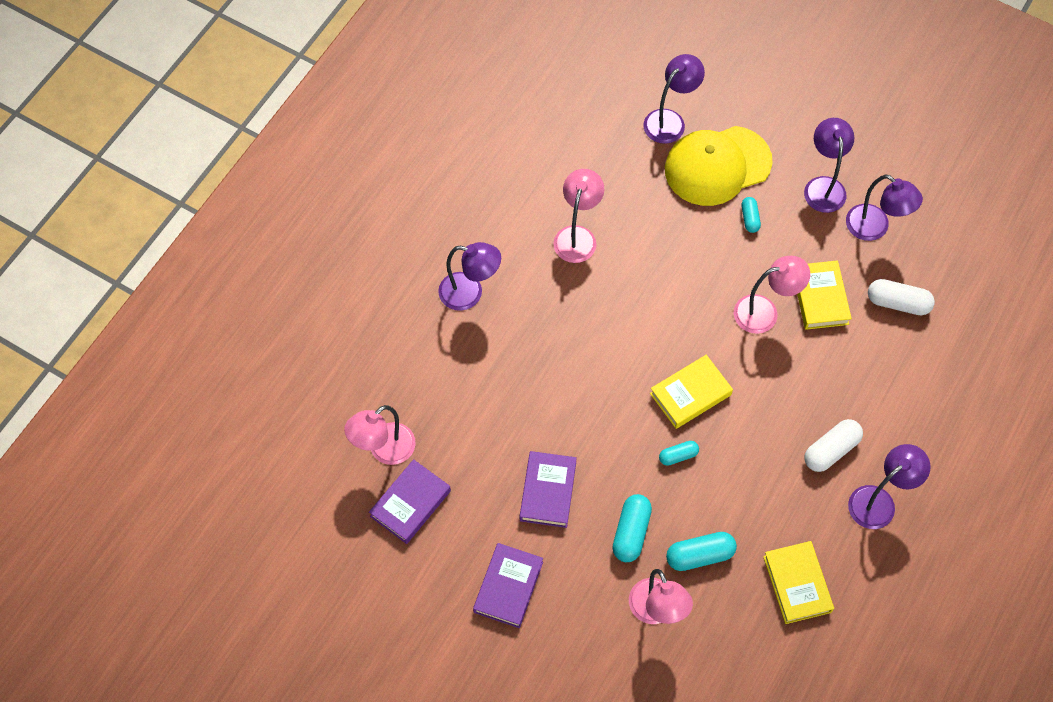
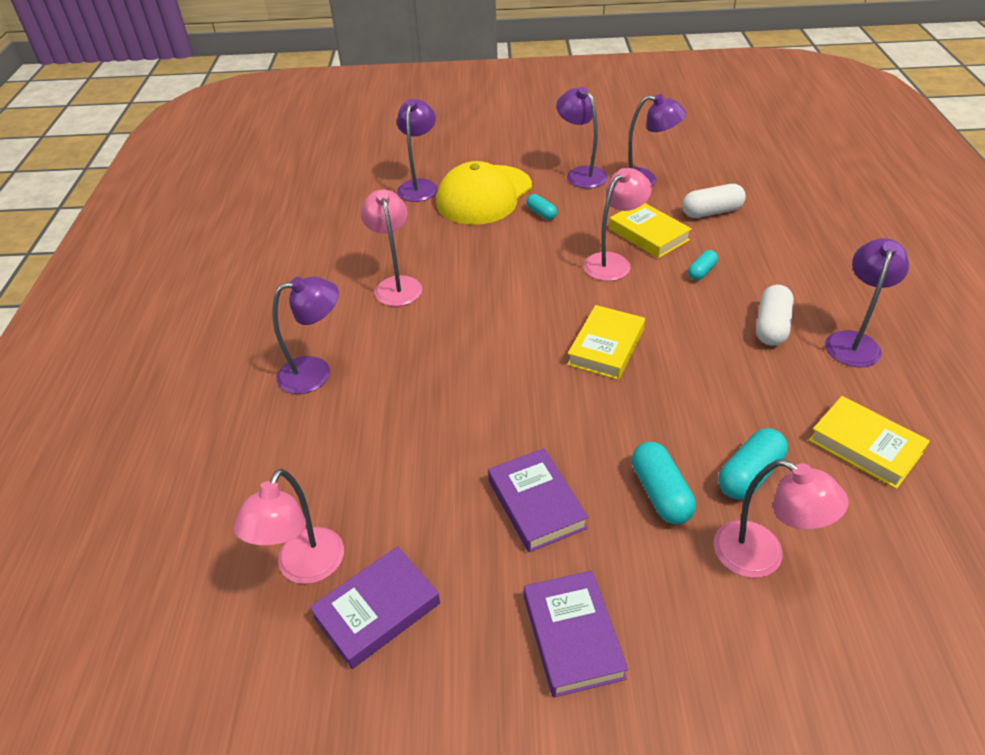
camera: 30 degrees left, 20 degrees down
purple book [369,459,451,544] -> purple book turned 45 degrees clockwise [310,546,440,669]
turquoise capsule [659,441,699,466] -> turquoise capsule moved to [688,250,718,280]

